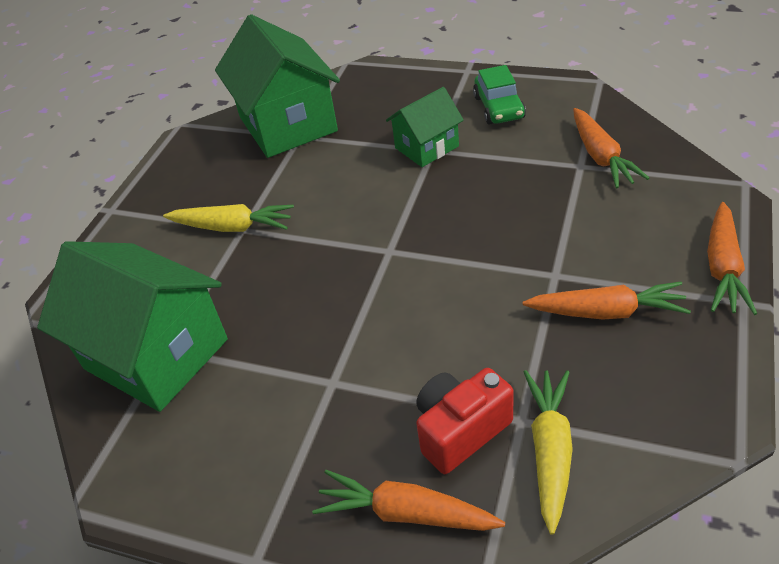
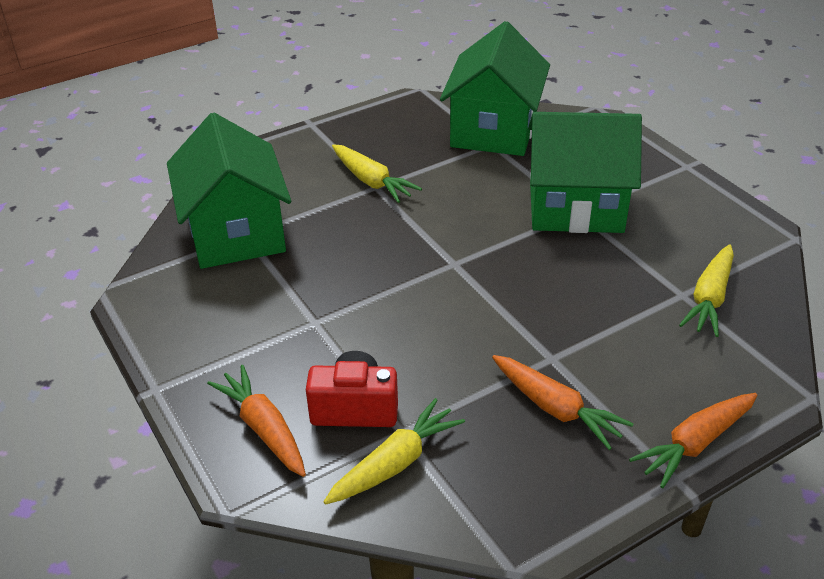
camera: 35 degrees right, 5 degrees down
green house [386,87,464,167] -> green house [528,112,642,233], size x1.83
green car [473,65,526,125] -> none
orange carrot [573,108,649,188] -> yellow carrot [679,244,734,337]

